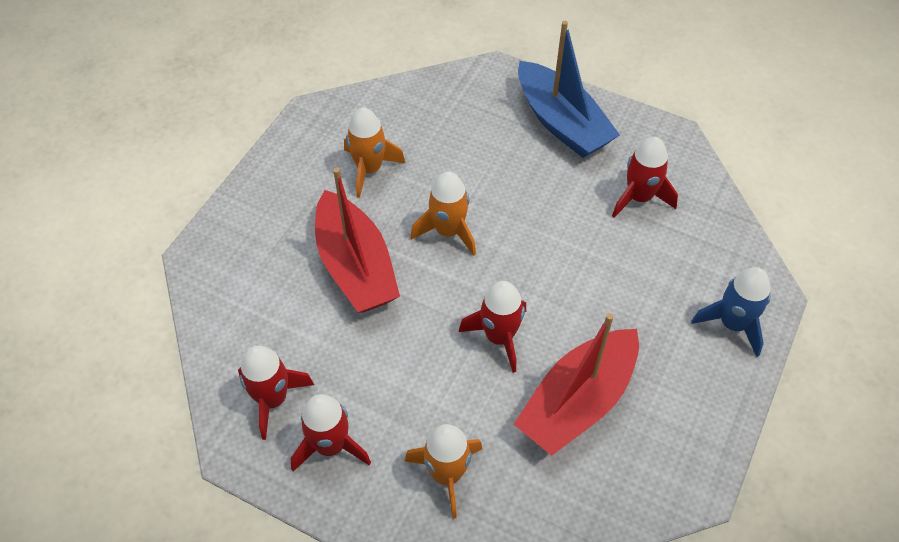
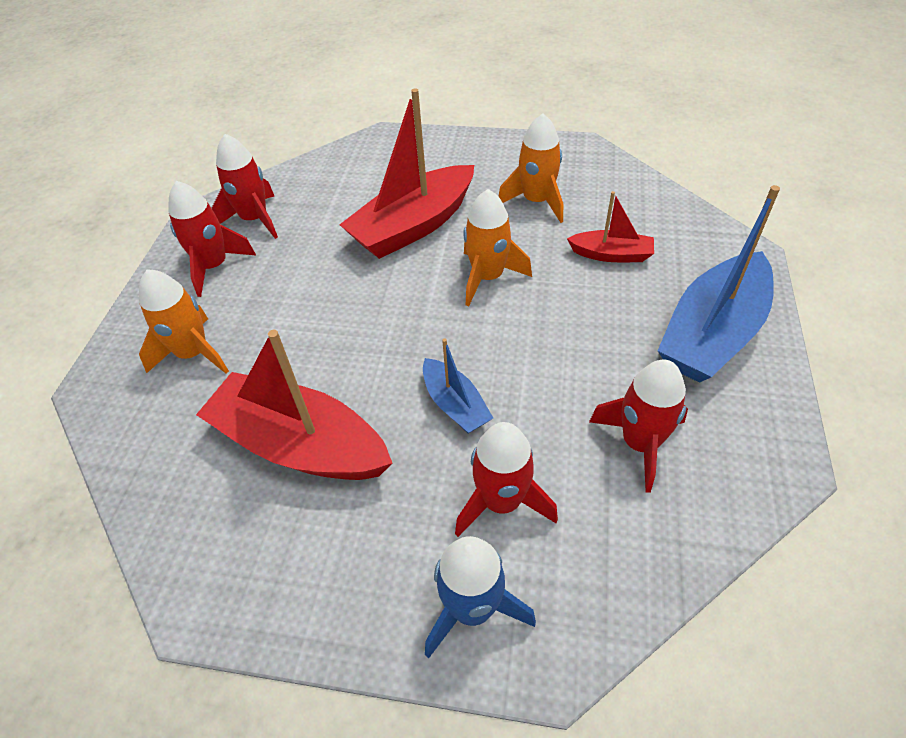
camera: 75 degrees right, 5 degrees down
red rocket [459,281,526,373] -> red rocket moved to [455,422,558,537]
none -> blue boat [423,338,493,434]
none -> red boat [567,191,654,262]

